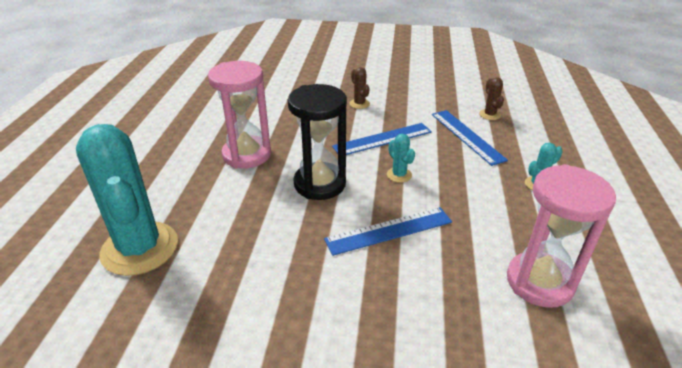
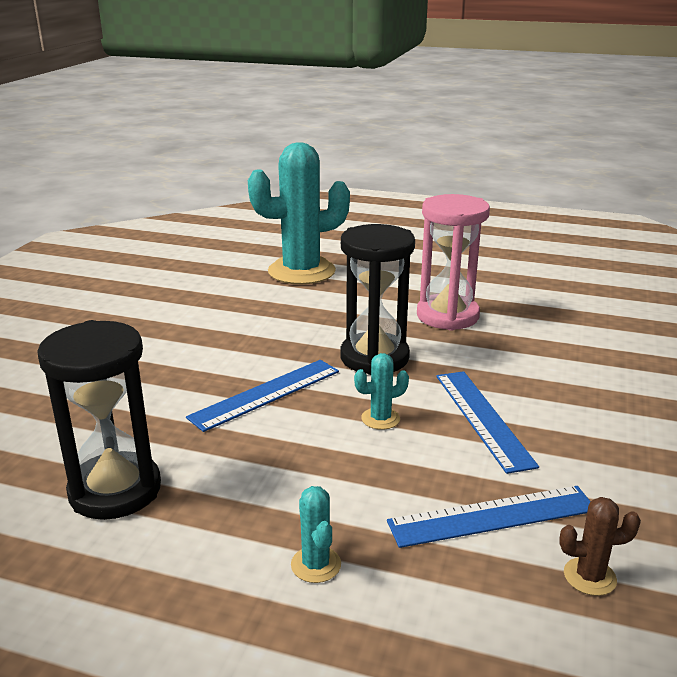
camera: 100 degrees right, 10 degrees down
blue ruler [324,207,452,256] -> blue ruler turned 60 degrees clockwise [186,360,339,432]
brown cactus [349,67,370,109] -> none
pink hourglass [507,164,616,308] -> black hourglass [37,320,161,520]

